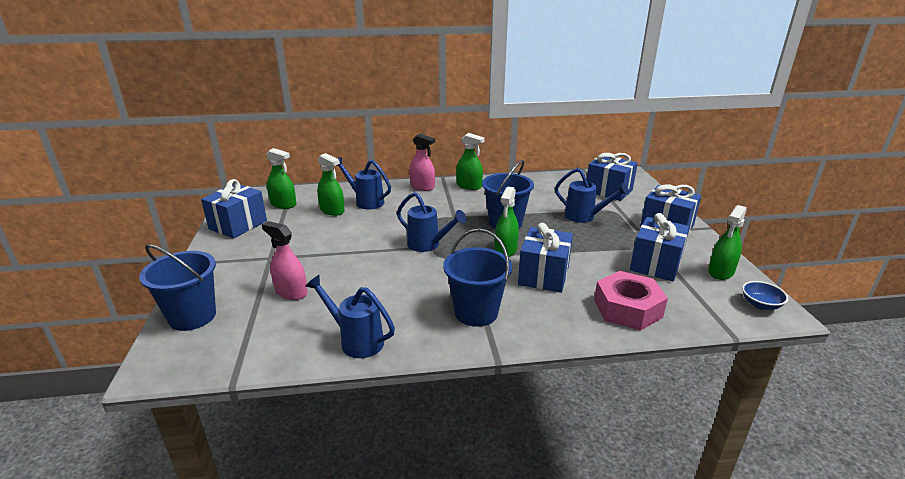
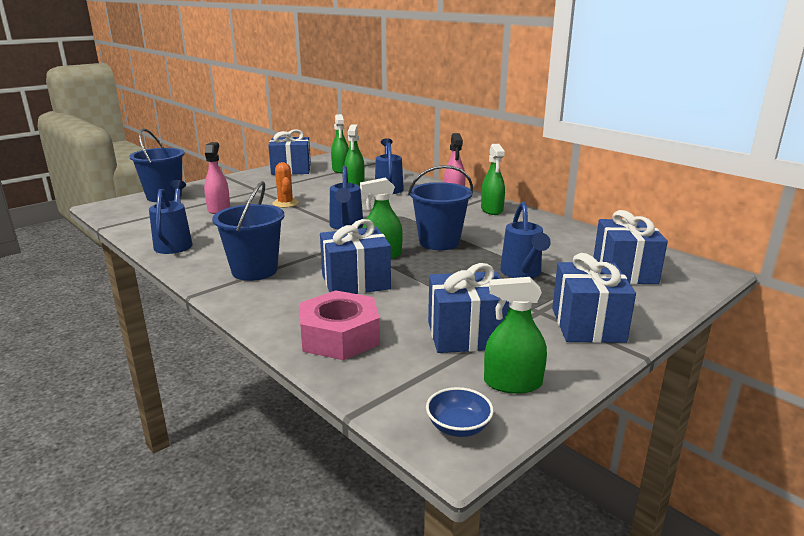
camera: 55 degrees right, 5 degrees down
none -> orange cactus [272,162,299,208]

